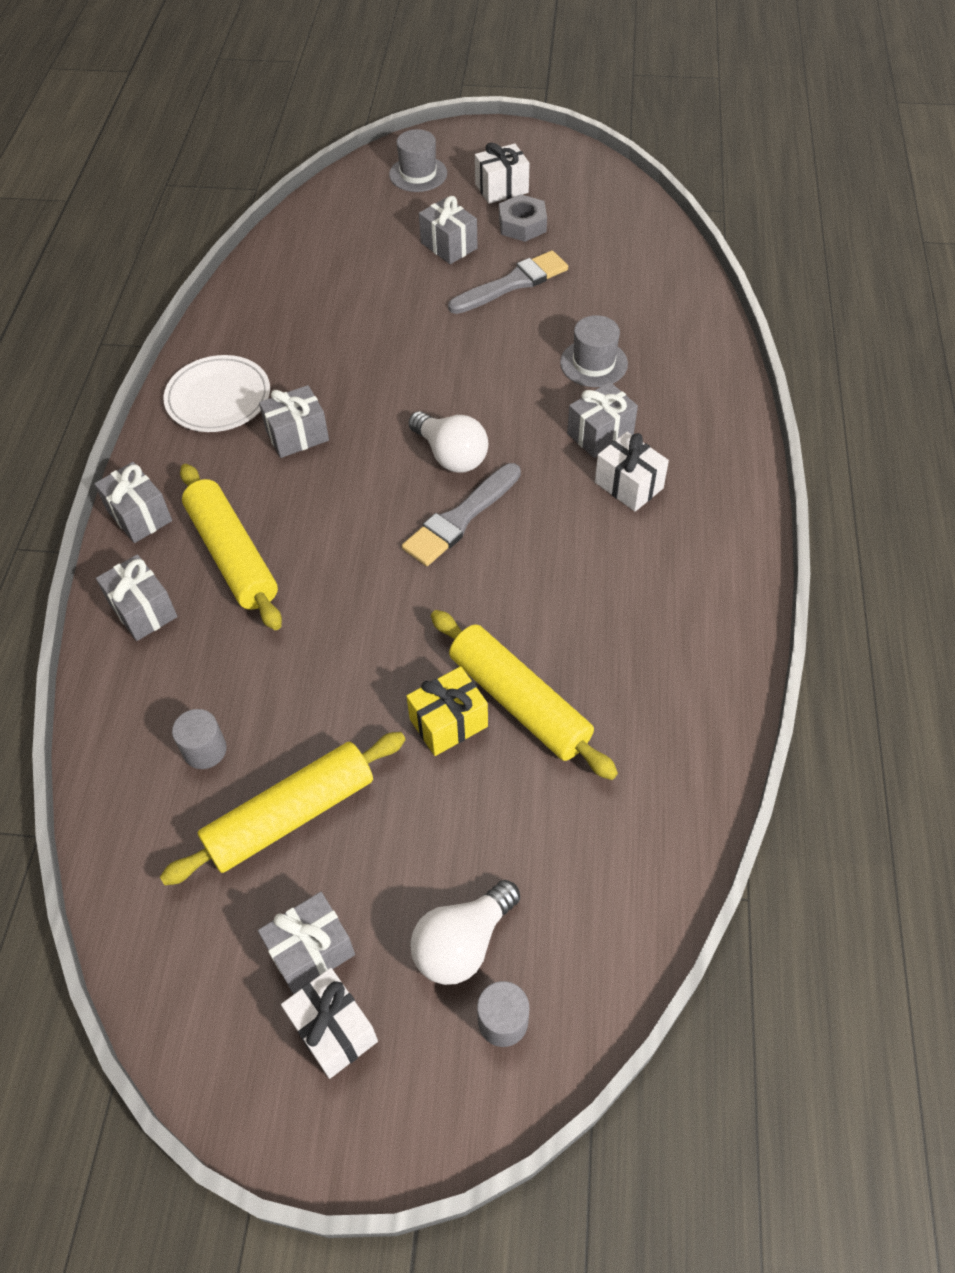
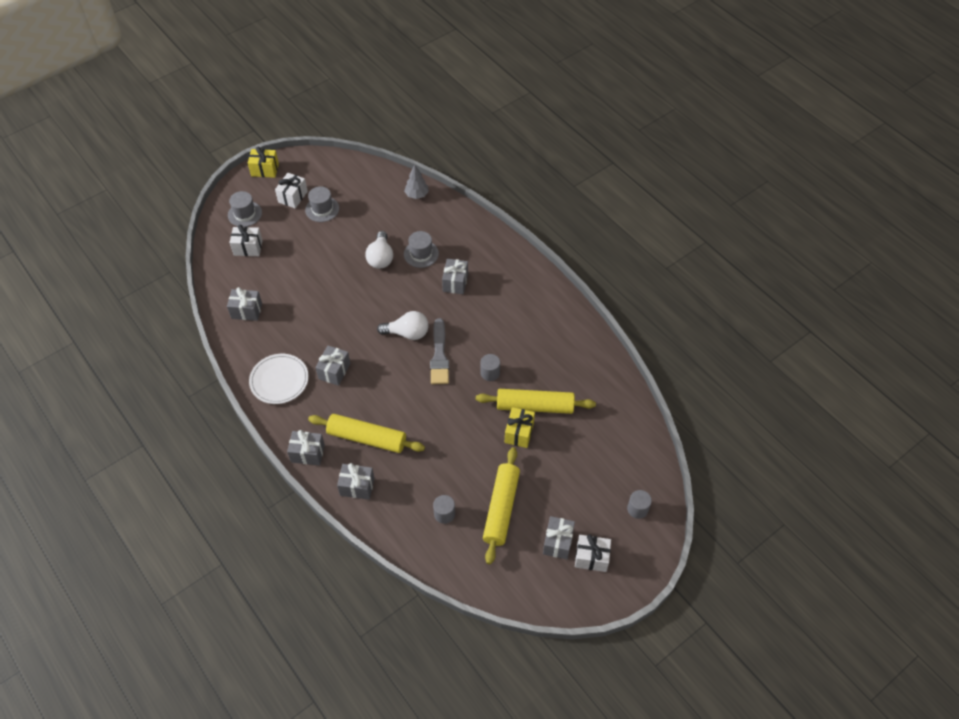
camera: 45 degrees left, 0 degrees up
white light bulb [410,880,520,985] -> white light bulb moved to [365,231,393,269]
grey gift [419,196,478,264] -> grey gift moved to [227,287,262,321]
grey brush [448,251,568,314] -> none
grey nut [499,194,547,242] -> grey hat [305,187,339,222]
white gift [595,432,669,512] -> white gift moved to [229,224,263,256]
none -> yellow gift [248,146,279,178]
none -> grey tree [404,164,429,199]
none -> grey cylinder [480,354,500,381]

